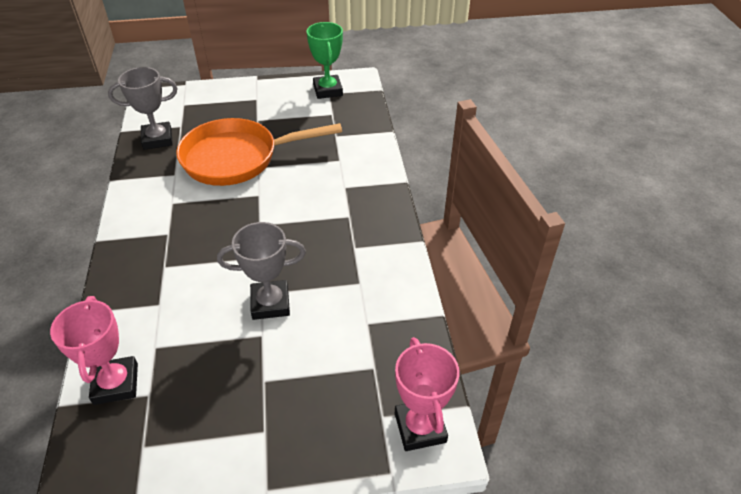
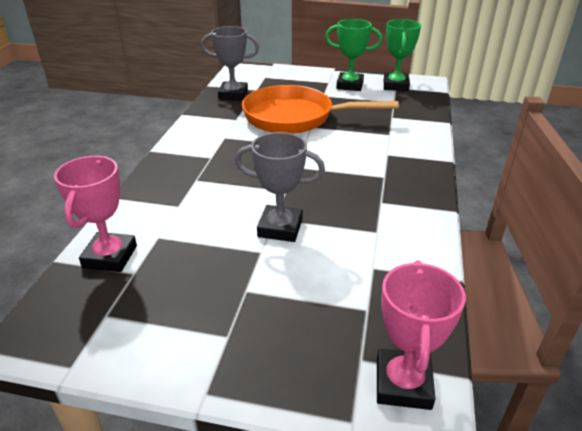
camera: 20 degrees right, 10 degrees down
none -> green trophy [325,19,382,91]

